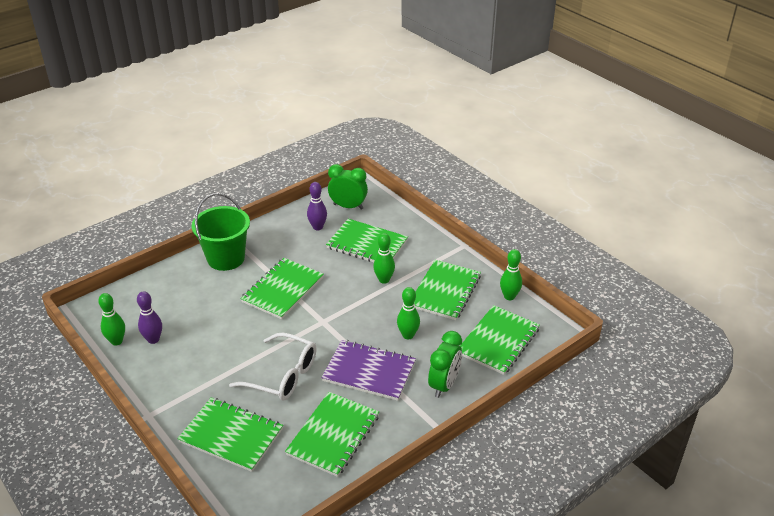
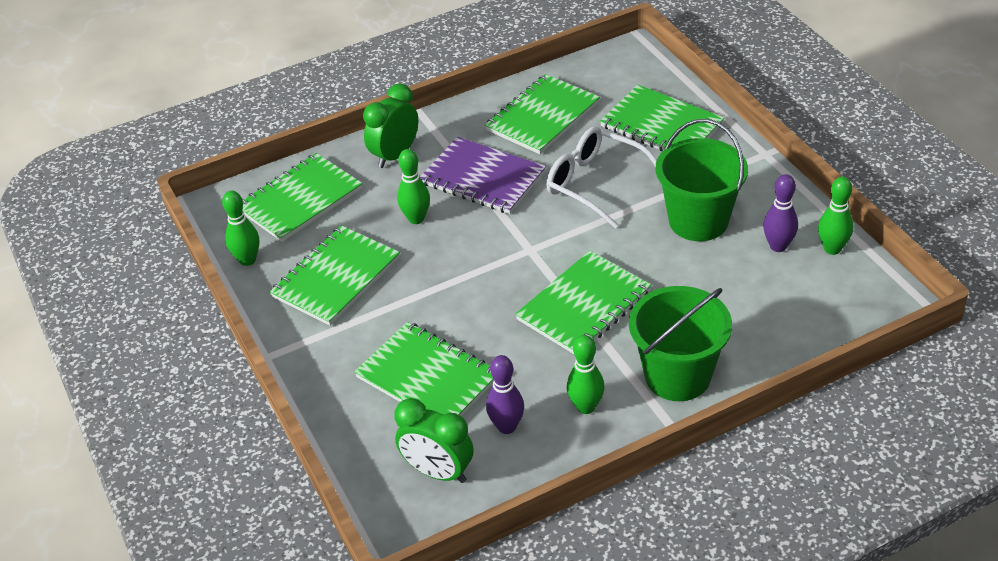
camera: 165 degrees left, 5 degrees up
green bowling pin [373,233,395,284] -> green bowling pin moved to [567,335,604,414]
none -> green bucket [656,119,748,241]

